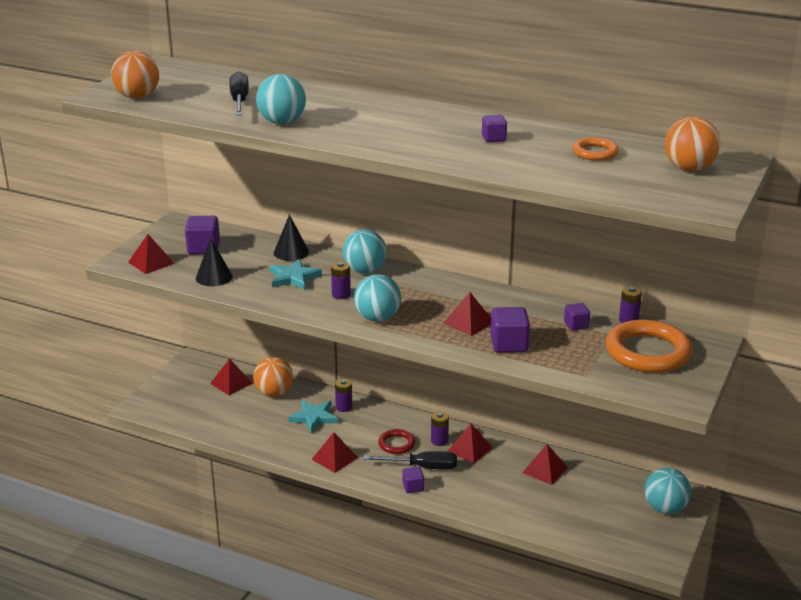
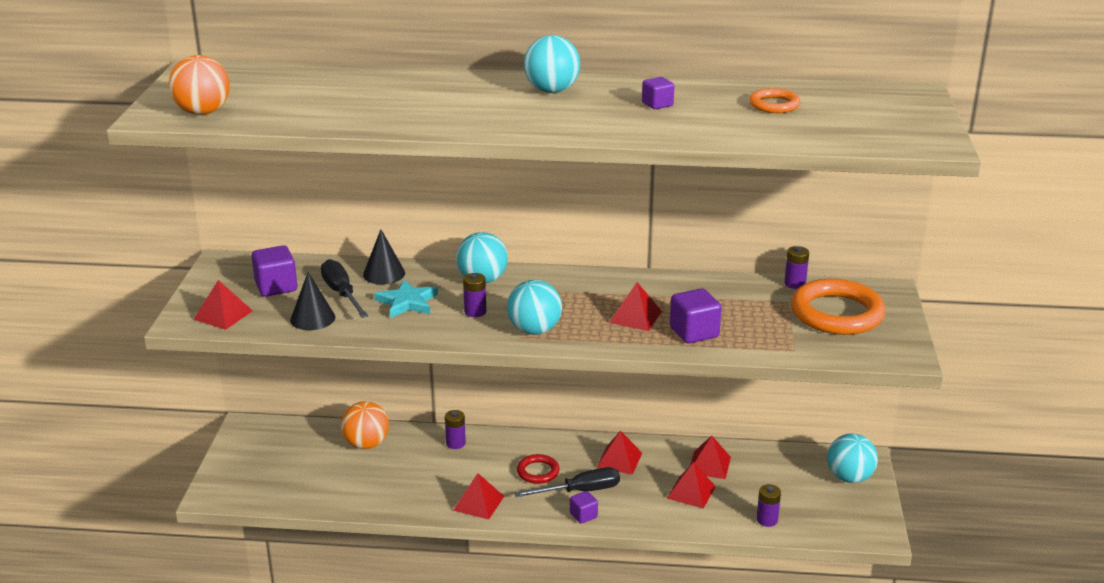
camera: 20 degrees left, 0 degrees up
red pyramid [210,359,253,395] -> red pyramid moved to [667,462,716,509]
black screwdriver [229,71,249,115] -> black screwdriver moved to [321,259,368,318]
turquoise ball [256,74,306,124] -> turquoise ball moved to [524,35,580,93]
turquoise star [288,400,338,433] -> none
purple battery [431,411,449,446] -> purple battery moved to [757,484,781,527]
purple cube [564,303,590,331] -> none
orange ball [665,117,720,171] -> none

